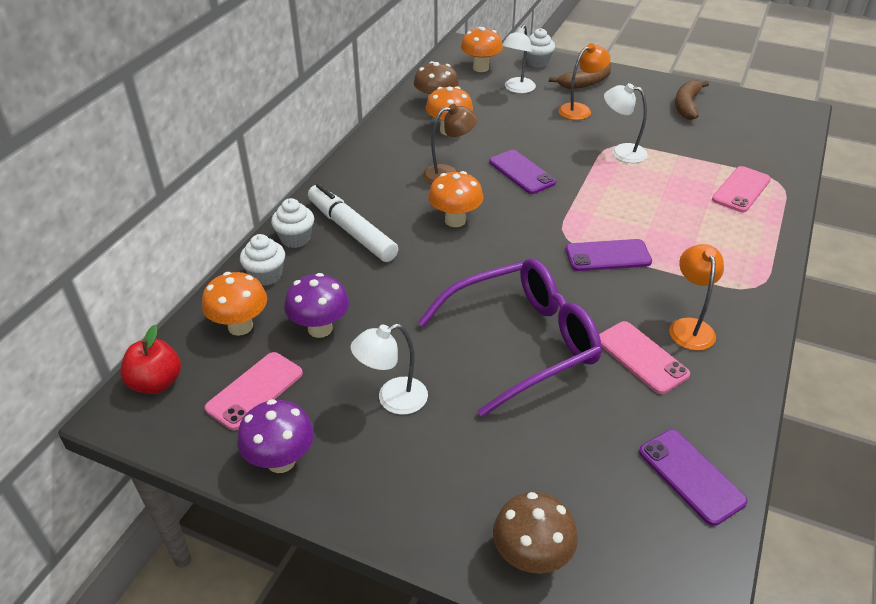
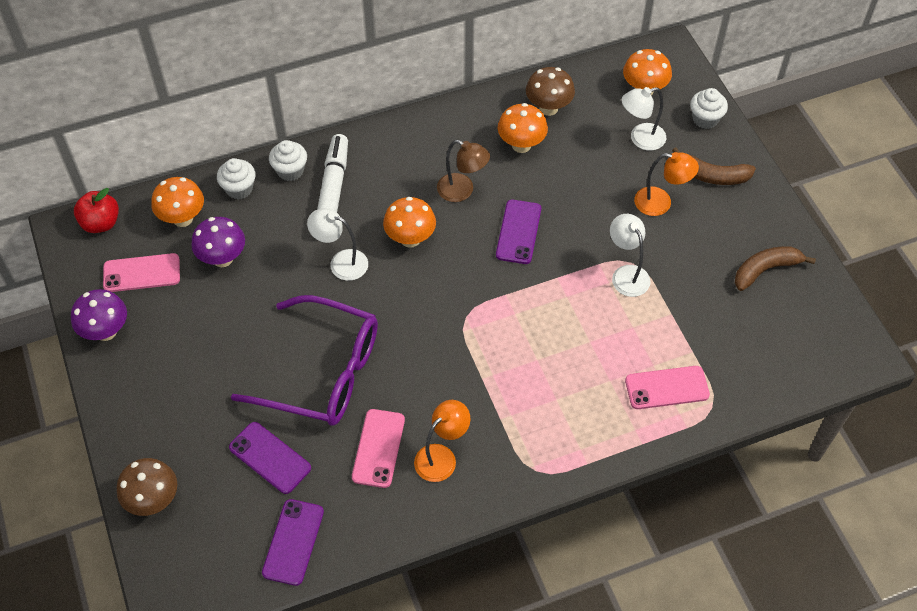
camera: 45 degrees right, 15 degrees up
white lamp [351,324,428,415] -> white lamp moved to [307,208,368,281]
purple phone [566,239,652,271] -> purple phone moved to [229,422,311,494]

